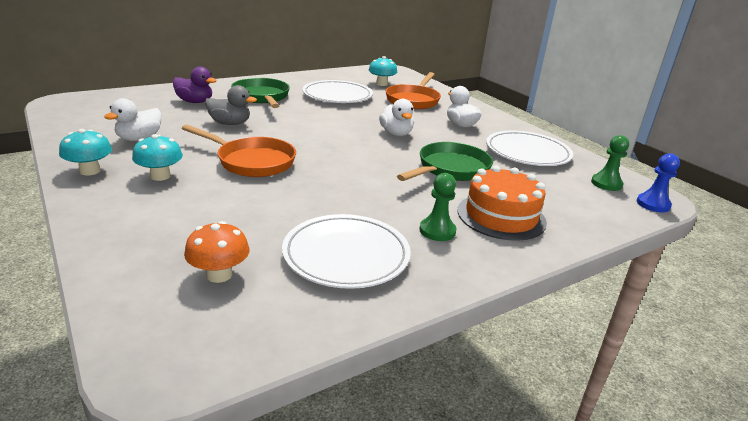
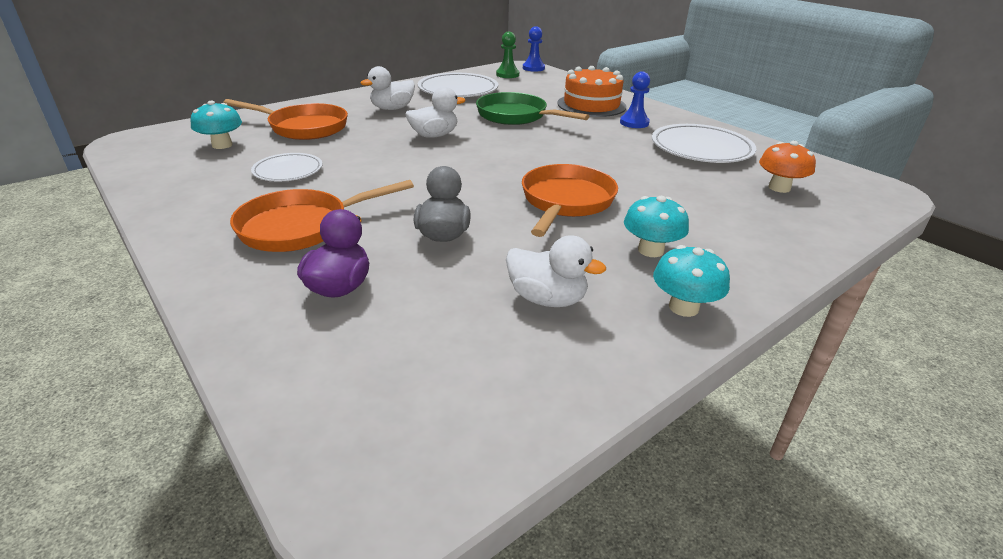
camera: 95 degrees left, 5 degrees up
green pan [231,78,290,108] -> orange pan [230,180,414,252]
white plate [302,80,373,103] -> white plate [251,153,323,181], size x0.60
green pawn [419,173,457,241] -> blue pawn [620,71,650,128]

